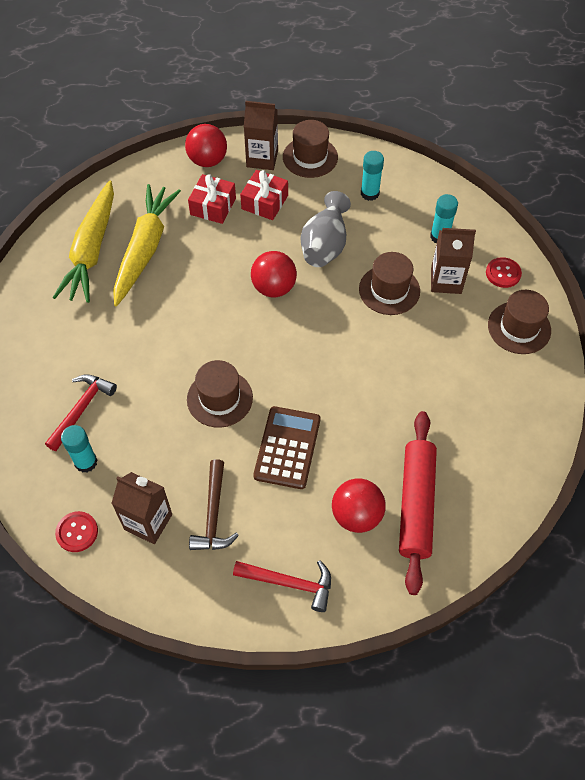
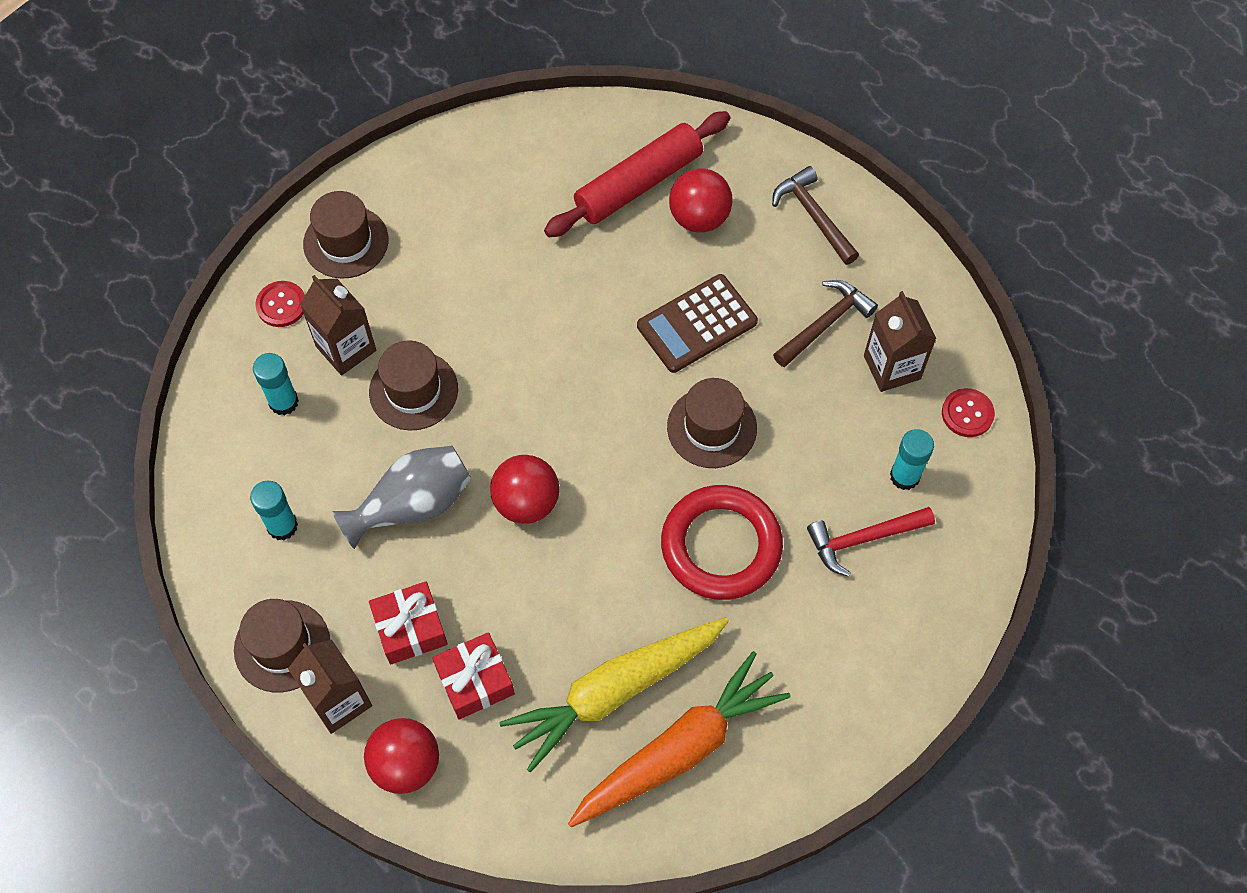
camera: 135 degrees left, 5 degrees up
yellow carrot [52,180,114,303] -> orange carrot [568,651,791,827]
red hammer [233,560,331,612] -> brown hammer [772,166,859,265]
none -> red ring [661,485,783,600]

